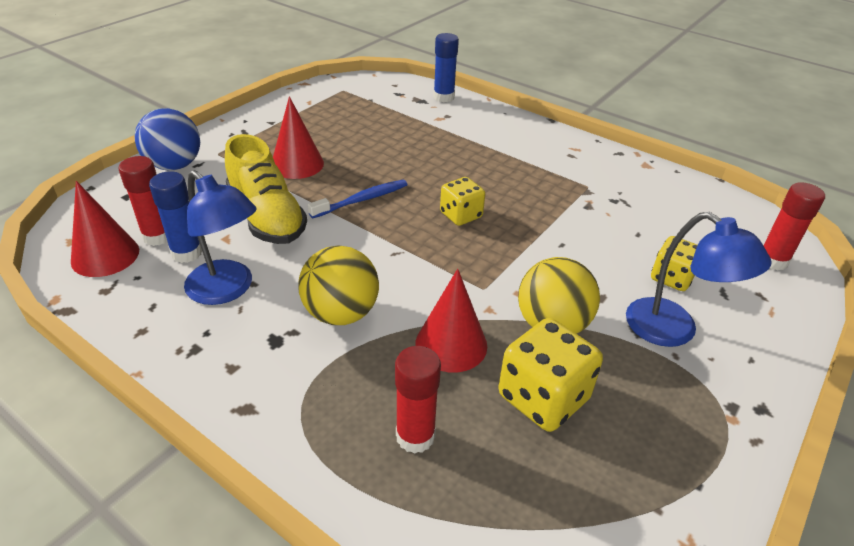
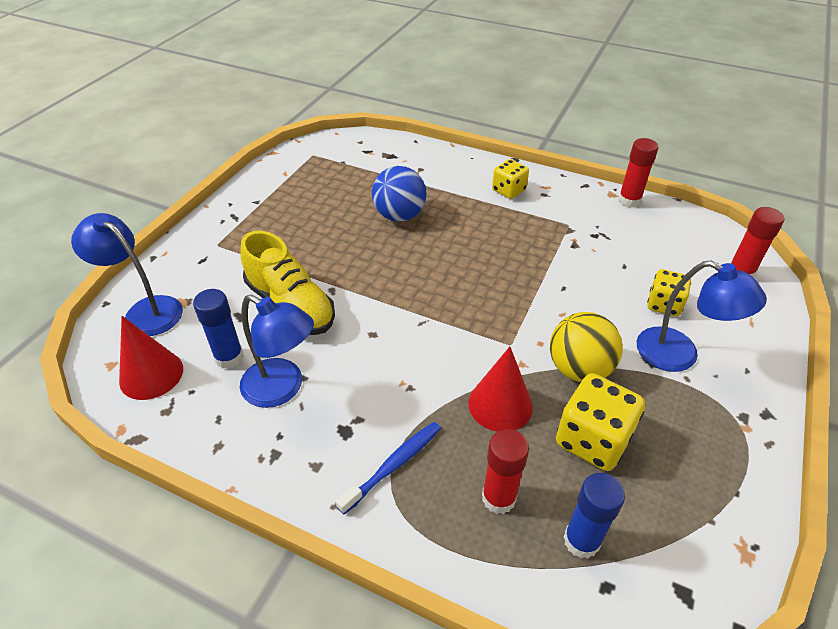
camera: 10 degrees left, 5 degrees up
red glue stick [119,156,167,246] -> red glue stick moved to [618,138,659,208]
blue ball [135,108,200,170] -> blue ball moved to [372,166,427,222]
red cone [273,96,324,179] -> none
yellow ball [298,245,379,325] -> none
blue toothbrush [308,180,407,218] -> blue toothbrush moved to [336,422,441,514]
blue glue stick [433,33,459,102] -> blue glue stick moved to [564,473,625,559]
yellow dice [440,177,485,226] -> yellow dice moved to [492,159,529,199]
none -> blue lamp [71,213,183,336]

